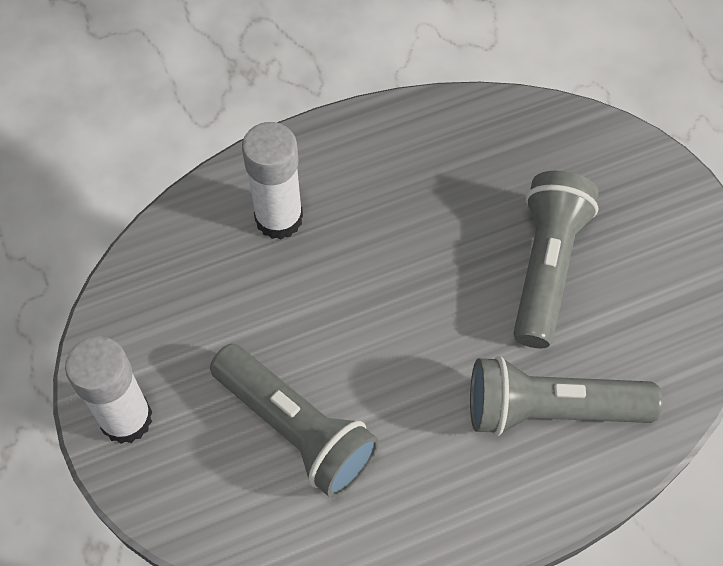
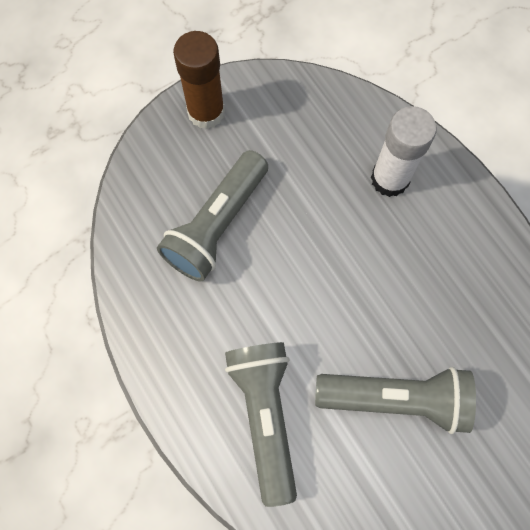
camera: 80 degrees right, 10 degrees up
white glue stick [65,336,152,444] -> brown glue stick [173,31,225,129]

